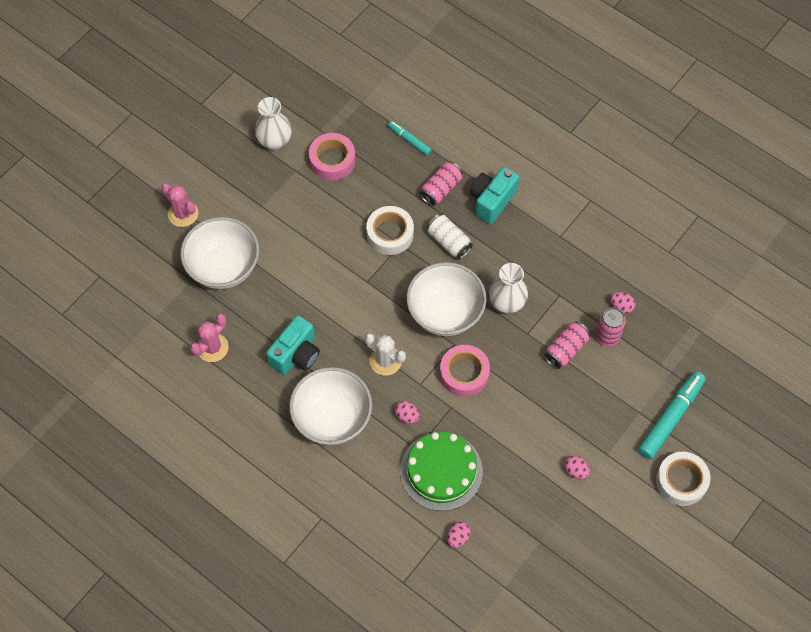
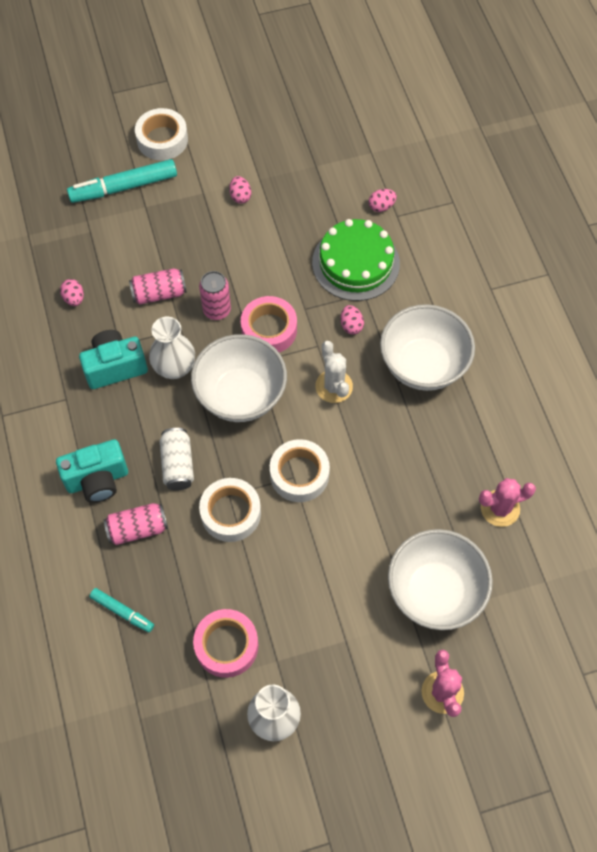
camera: 145 degrees left, 0 degrees up
turquoise camera [266,315,320,375] -> turquoise camera moved to [79,330,148,389]
turquoise marker [388,121,432,156] -> turquoise marker turned 45 degrees counterclockwise [89,588,154,633]
pink can [595,308,626,347] -> pink can moved to [199,271,231,320]
none -> white tape [270,439,330,502]

